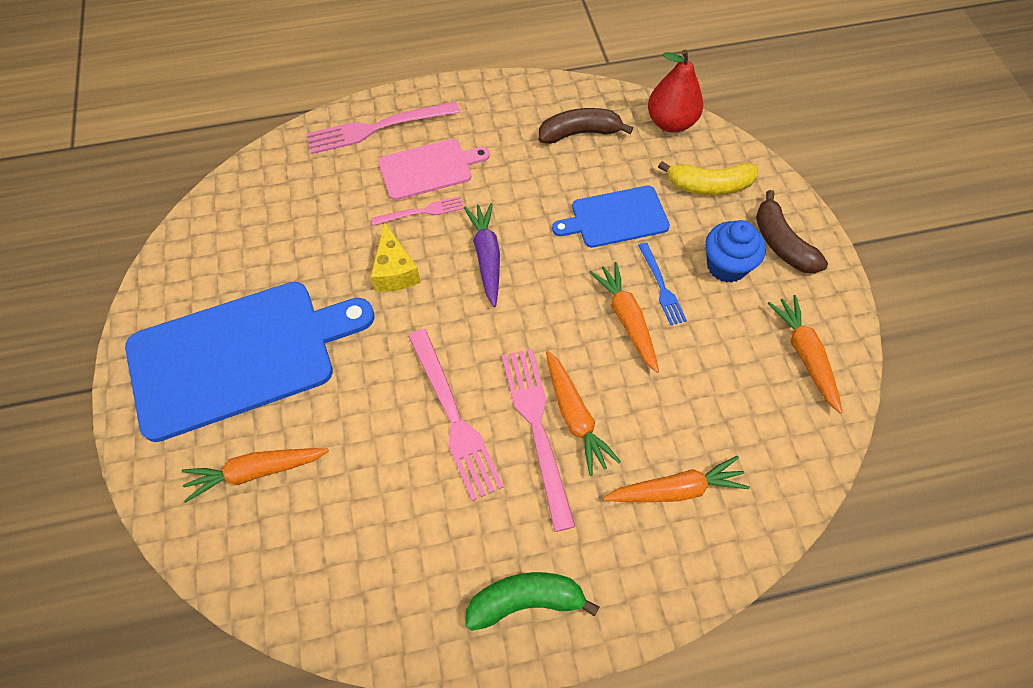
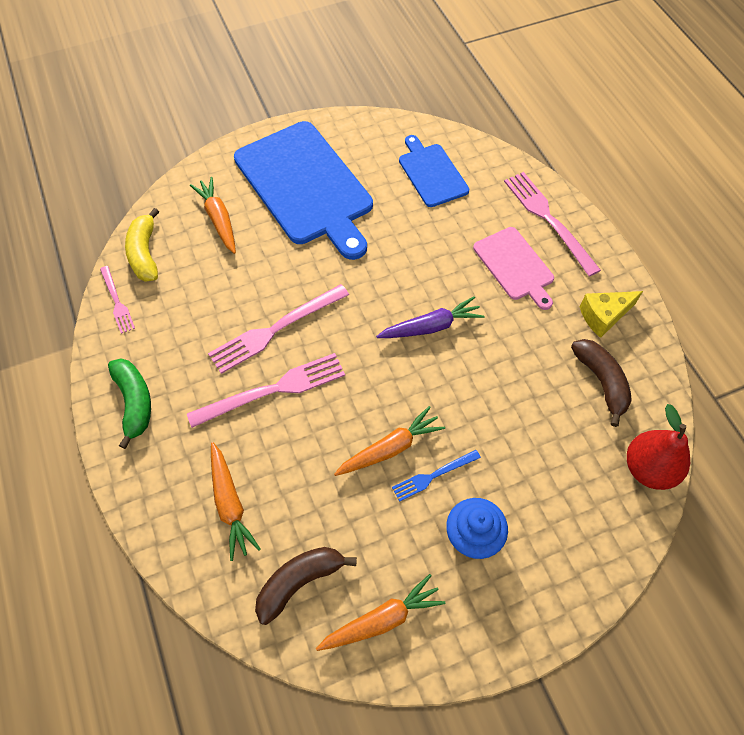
camera: 80 degrees right, 0 degrees up
pink fork [371,196,464,226] -> pink fork moved to [100,266,135,334]
yellow cheese [371,222,420,292] -> yellow cheese moved to [580,291,643,338]
orange carrot [546,351,621,476] -> none
blue cutting board [552,186,670,248] -> blue cutting board moved to [399,135,469,207]
yellow banana [658,161,758,195] -> yellow banana moved to [125,208,159,282]
brown banana [756,190,828,274] -> brown banana moved to [255,547,357,625]

